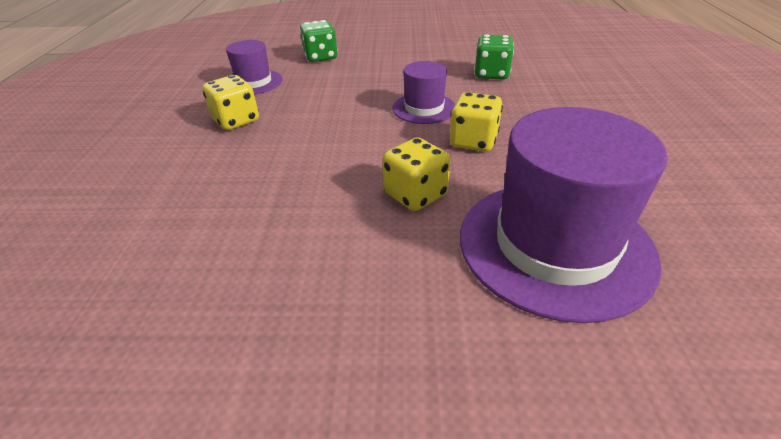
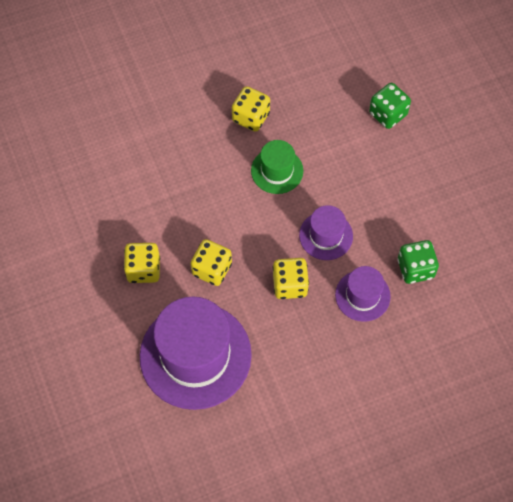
camera: 65 degrees right, 25 degrees up
purple hat [226,40,283,94] -> purple hat moved to [335,266,391,322]
none -> yellow dice [124,243,160,283]
none -> green hat [251,140,303,194]

